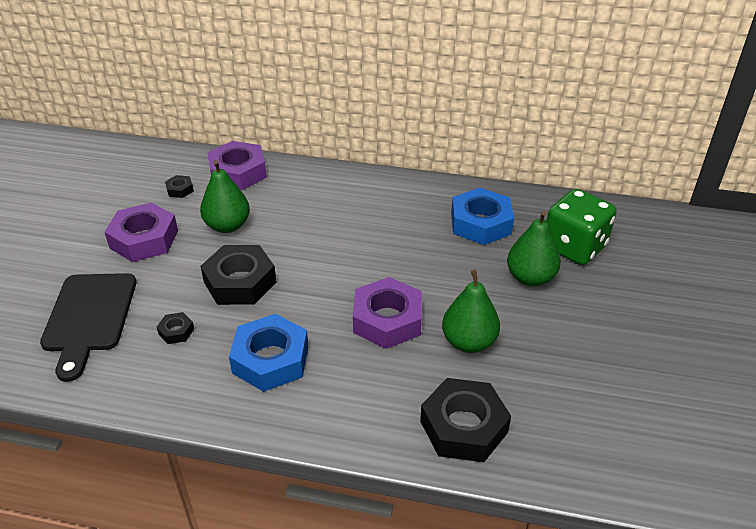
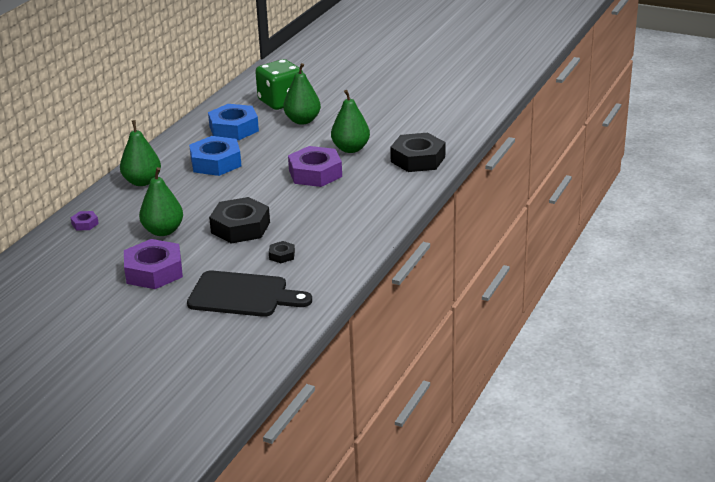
camera: 75 degrees left, 10 degrees down
black nut [165,175,194,198] -> none
purple nut [207,141,267,190] -> purple nut [71,211,99,231], size x0.45
blue nut [229,314,308,392] -> blue nut moved to [189,136,241,176]
none -> green pear [120,120,161,186]

